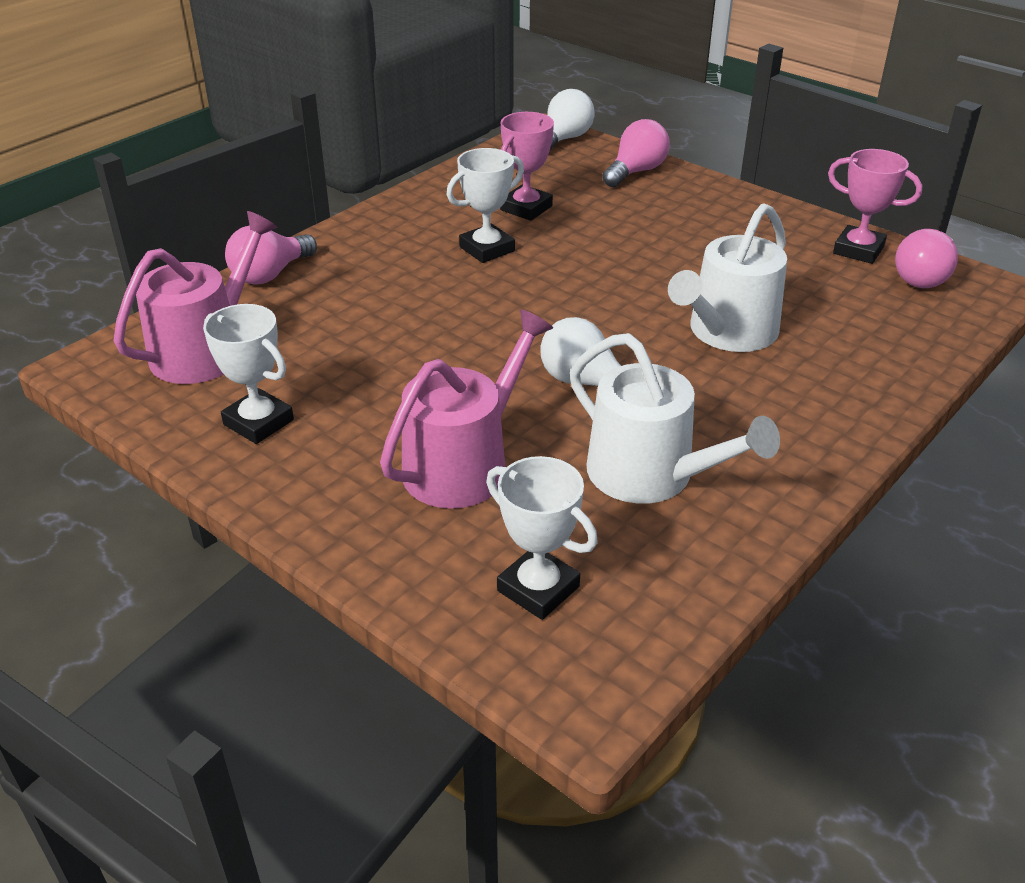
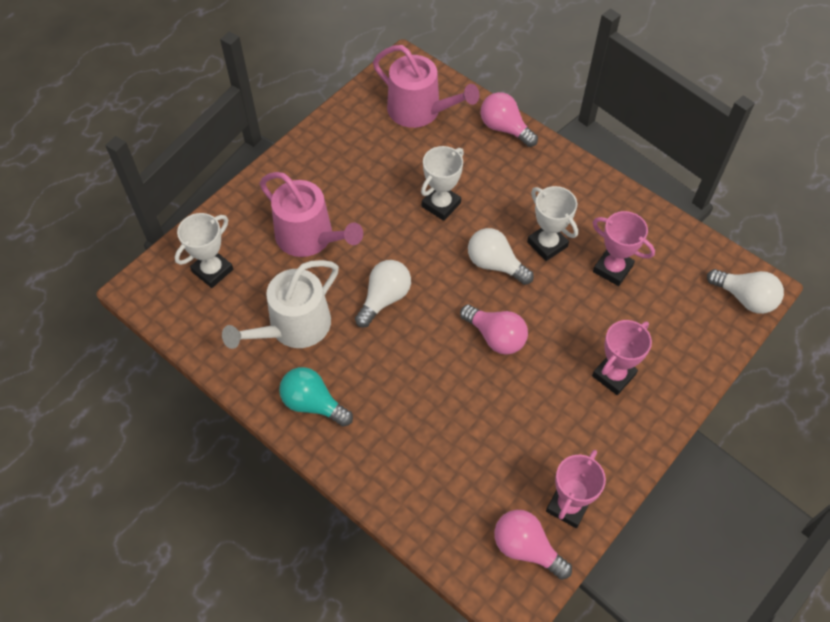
camera: 90 degrees right, 20 degrees up
white trophy [203,304,294,444] -> white trophy moved to [421,146,464,221]
pink light bulb [602,119,670,187] -> pink light bulb moved to [460,304,528,355]
white watering can [668,203,787,352] -> none
none -> turquoise light bulb [279,367,353,427]
none -> white light bulb [468,228,534,285]
none -> pink trophy [592,320,652,395]

